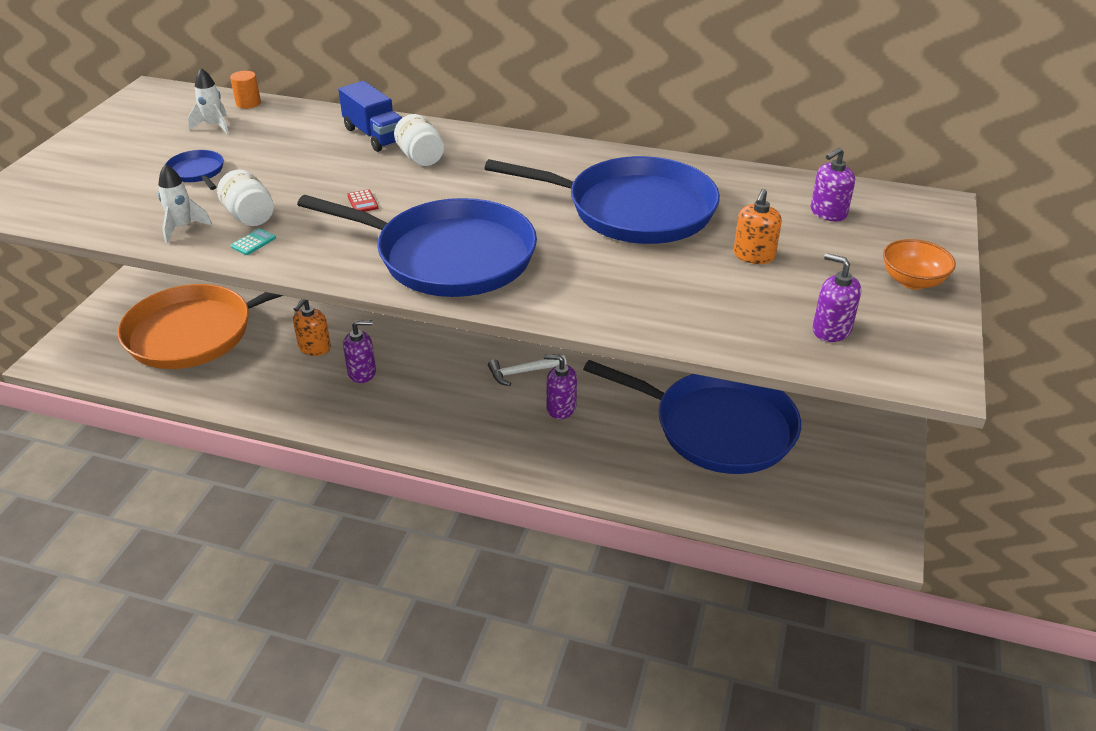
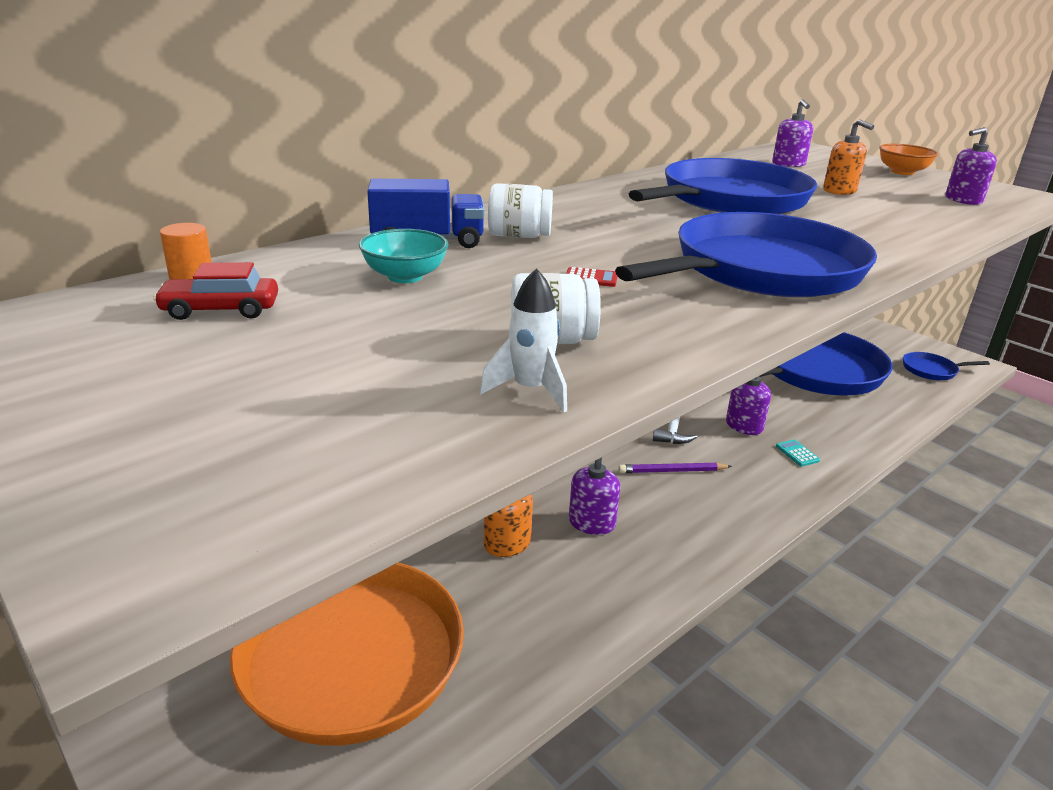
camera: 60 degrees left, 10 degrees down
blue pan [166,150,224,190] -> blue pan moved to [903,352,990,380]
white rocket [188,68,229,135] -> red car [153,262,278,320]
turquoise calculator [231,228,276,255] -> turquoise calculator moved to [776,439,820,467]
none -> turquoise bowl [359,229,448,283]
none -> purple pencil [618,463,732,473]

